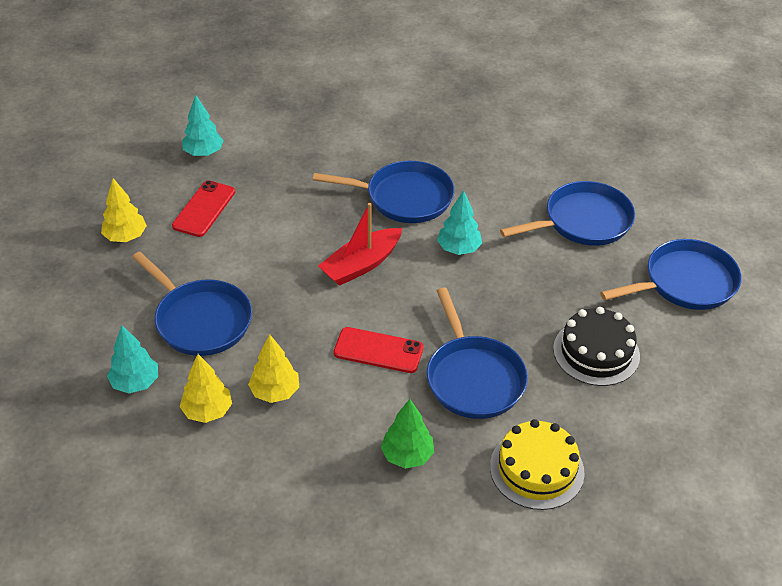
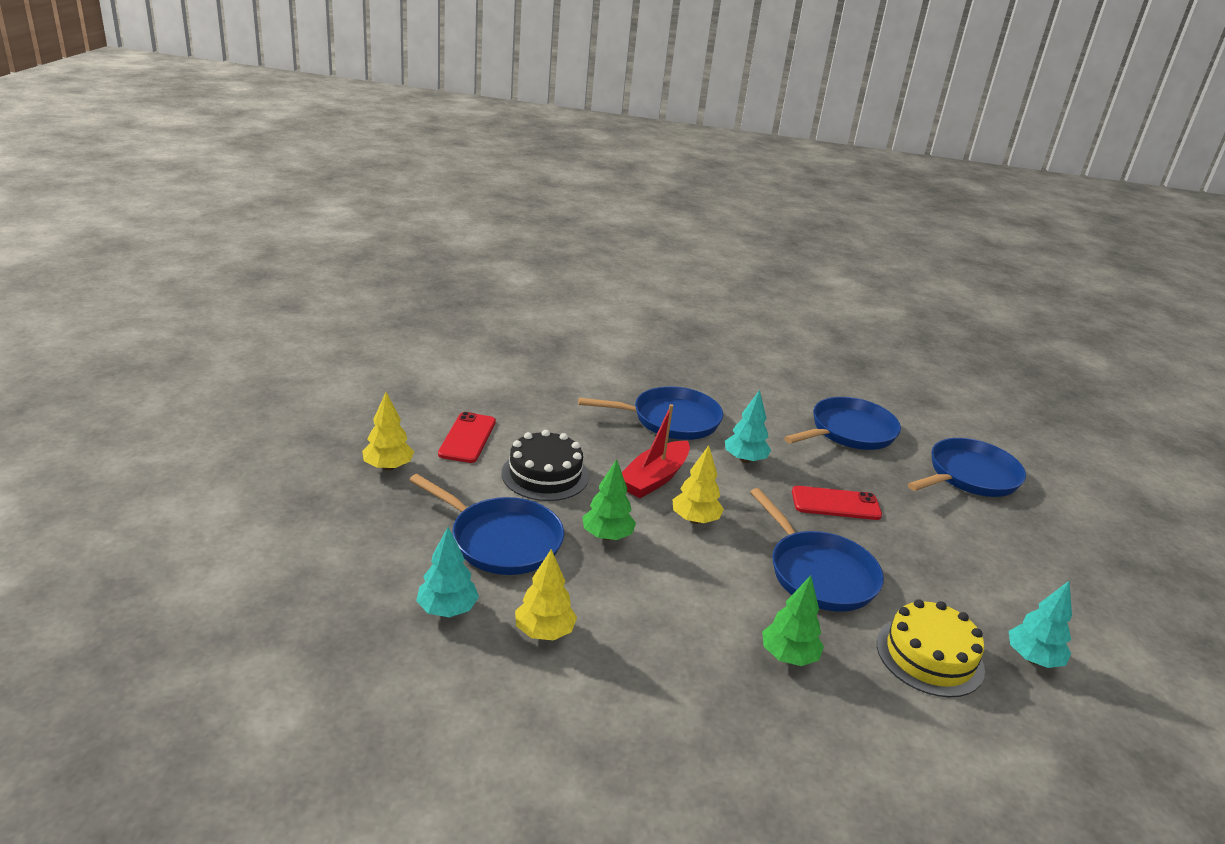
camera: 15 degrees left, 15 degrees down
turquoise tree [182,95,224,156] -> turquoise tree moved to [1009,581,1072,668]
yellow tree [248,334,299,403] -> yellow tree moved to [672,445,724,524]
red phone [334,327,423,373] -> red phone moved to [792,486,882,520]
black cake [553,307,640,386] -> black cake moved to [501,430,589,501]
none -> green tree [582,459,636,540]

